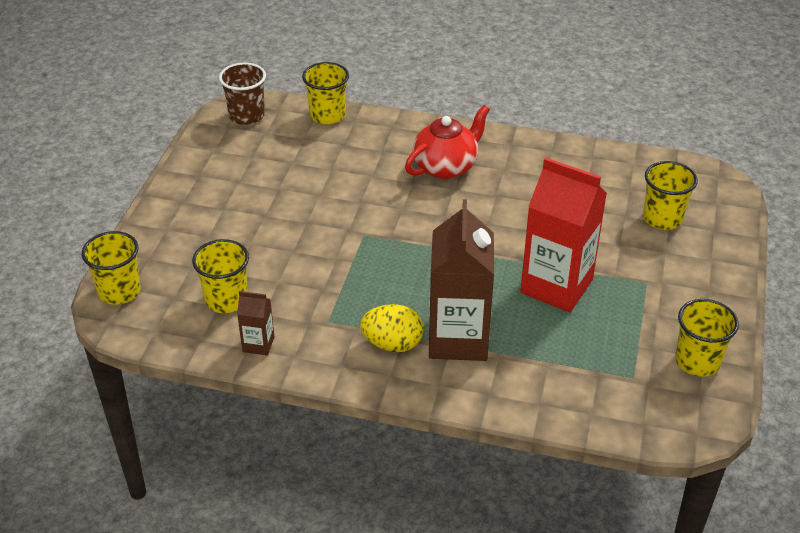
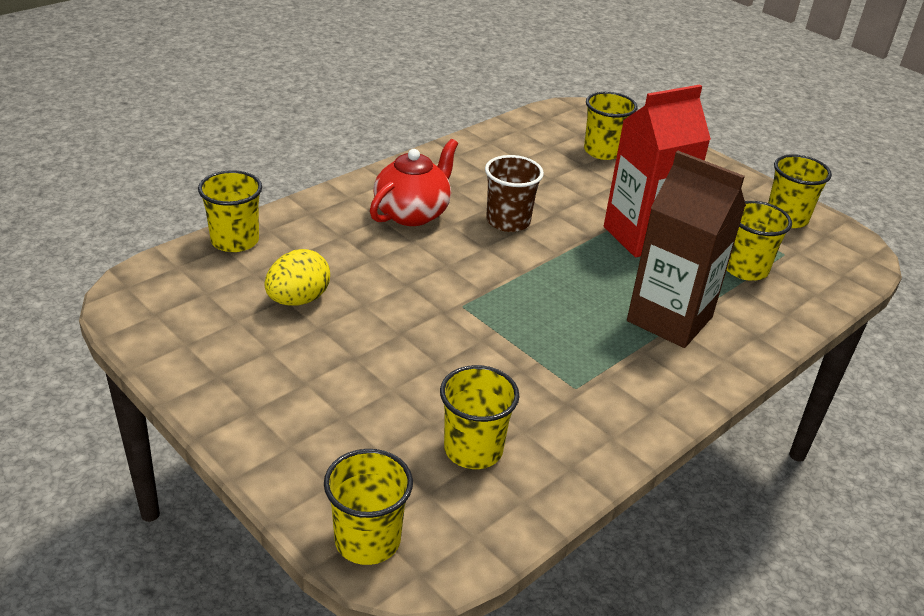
camera: 60 degrees left, 5 degrees down
brown cup [219,63,266,125] -> brown cup moved to [485,155,544,232]
brown carton [237,291,274,355] -> none
yellow egg [360,304,423,352] -> yellow egg moved to [264,249,330,306]
red teapot [405,105,490,179] -> red teapot turned 45 degrees clockwise [370,139,458,226]
none -> yellow cup [727,201,792,281]

